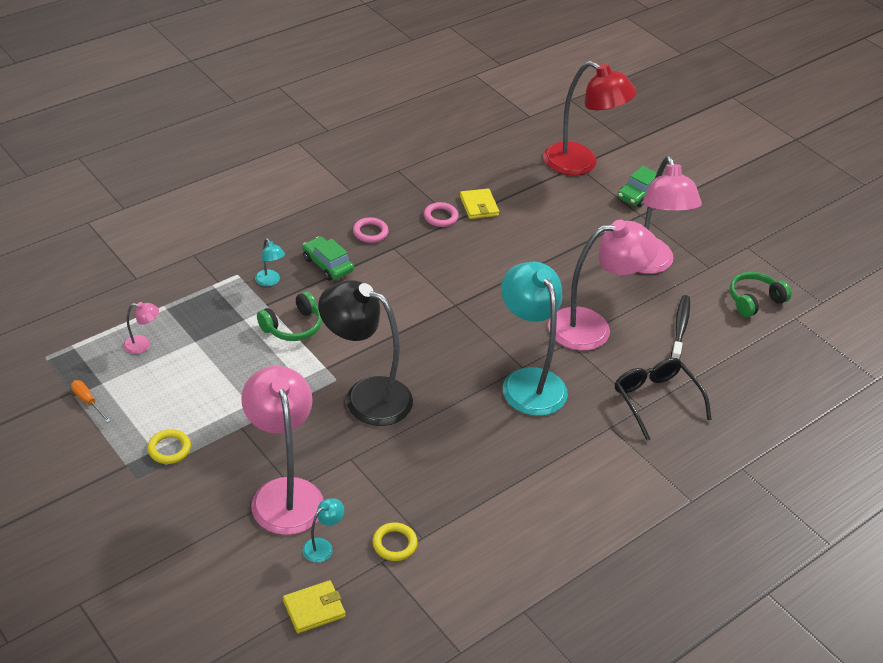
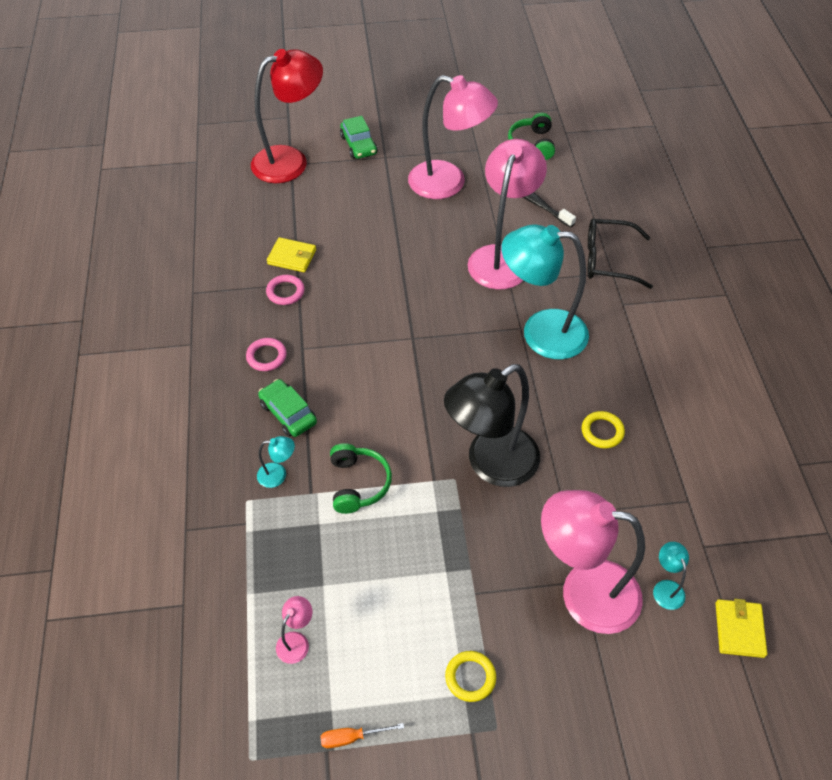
camera: 55 degrees left, 10 degrees up
green car [302,237,354,280] -> green car turned 60 degrees clockwise [258,379,317,437]
yellow ring [372,522,418,561] -> yellow ring moved to [582,411,625,448]

